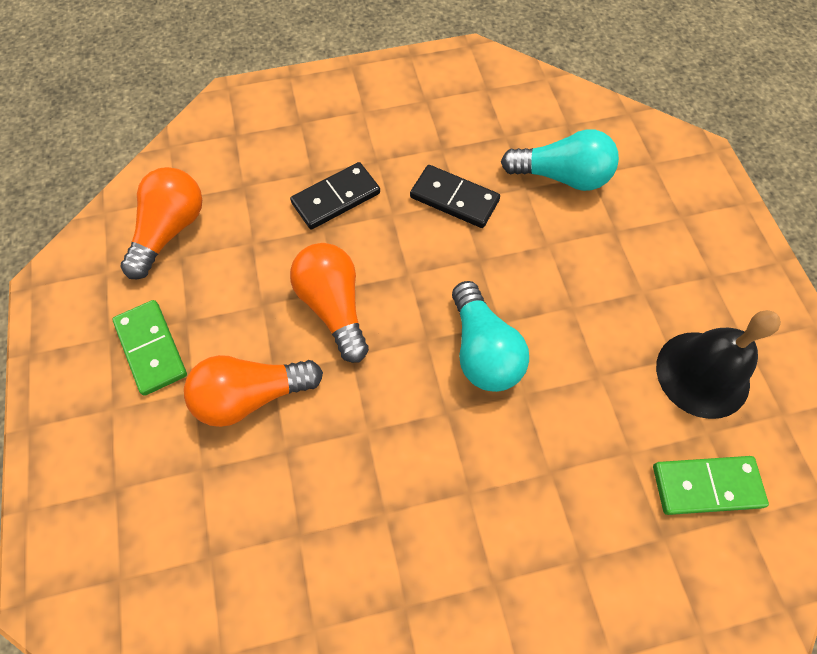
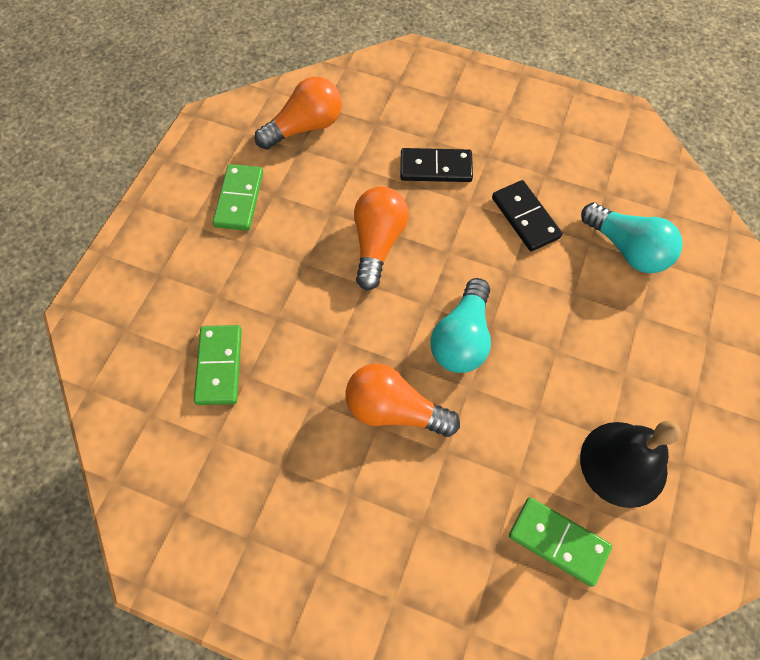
camera: 35 degrees right, 0 degrees up
orange light bulb [184,355,323,427] -> orange light bulb moved to [345,364,460,437]
none -> green domino [194,325,242,405]

